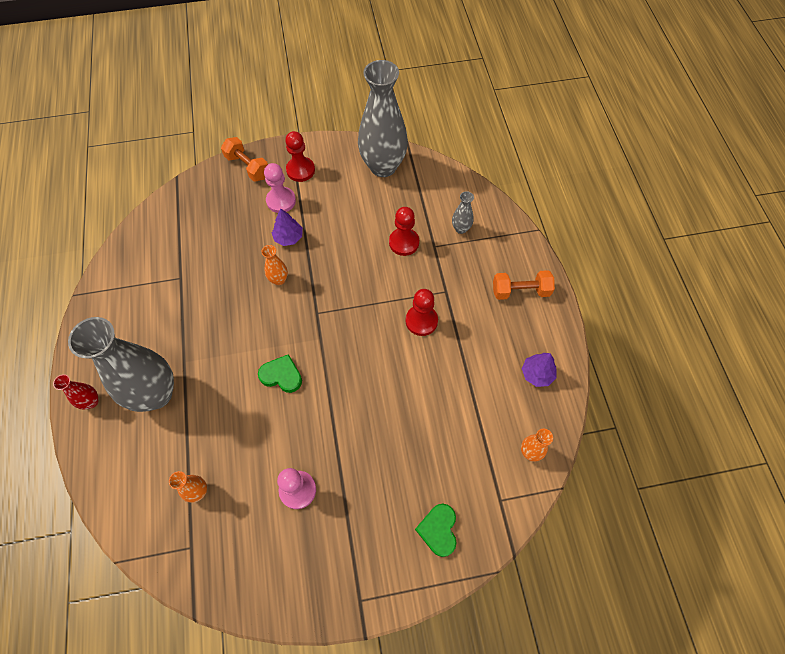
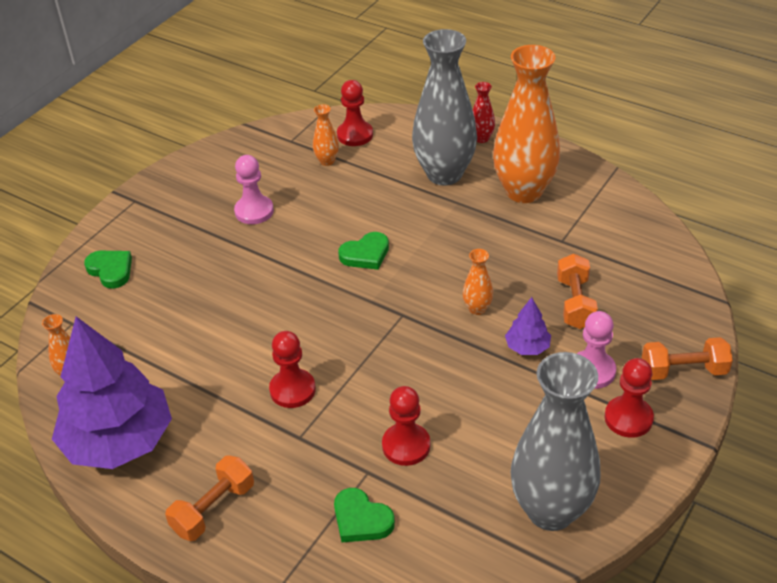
camera: 135 degrees right, 20 degrees down
grey vase [452,191,474,234] -> green heart [334,488,395,542]
purple tree [522,353,556,387] -> purple tree [52,316,172,469], size x2.37
none -> red pawn [337,80,373,146]
none -> orange vase [493,45,560,203]
none -> orange dumbbell [557,254,598,329]

